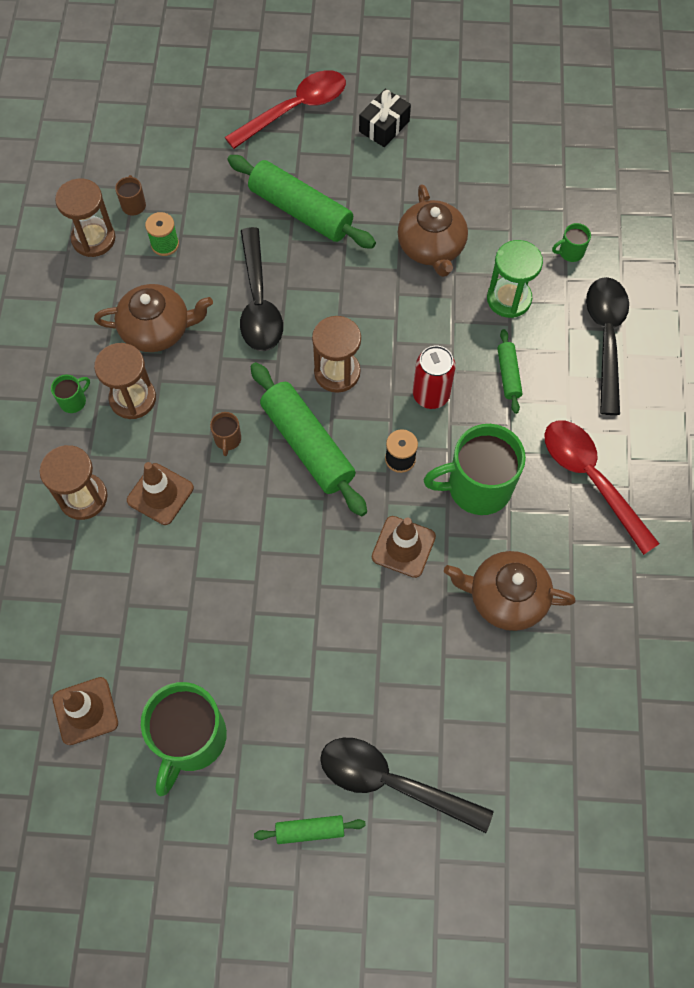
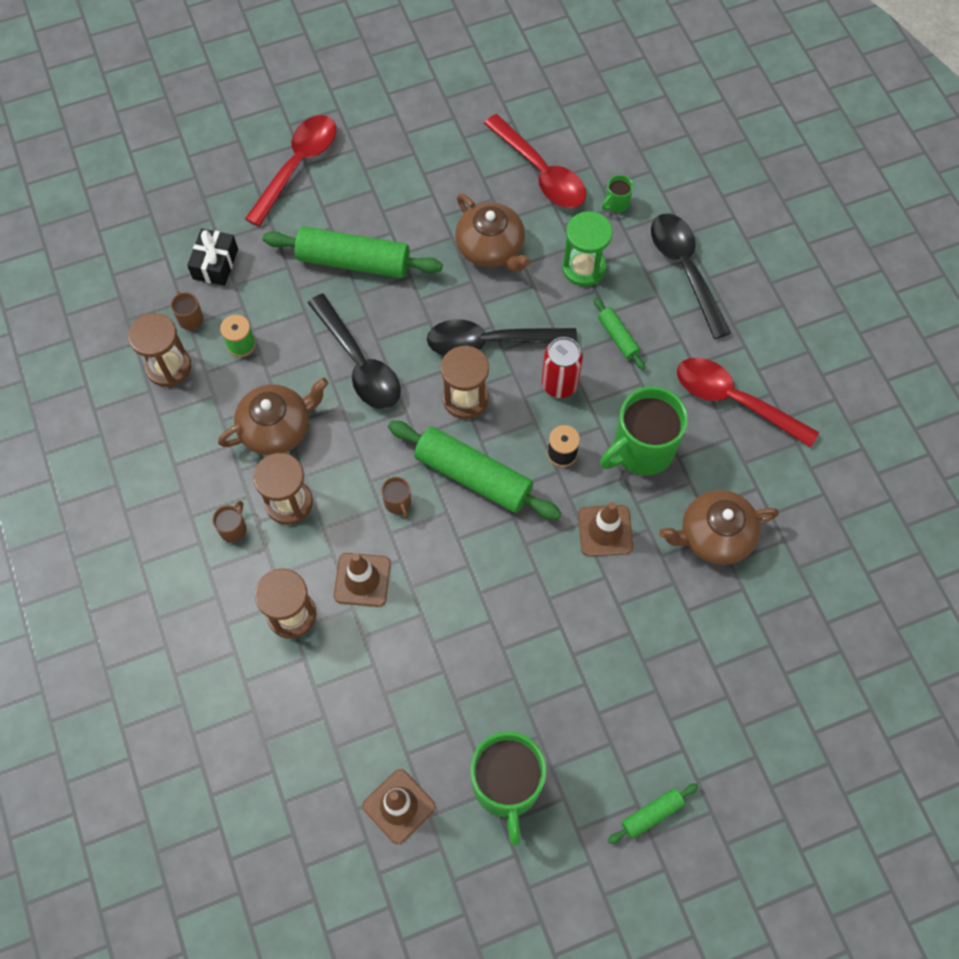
camera: 25 degrees left, 0 degrees up
green mug [51,375,90,413] -> brown mug [212,501,247,543]
black spoon [320,738,493,833] -> black spoon moved to [427,319,577,356]
black gift [359,89,411,147] -> black gift moved to [187,228,238,286]
none -> red spoon [484,114,586,208]

